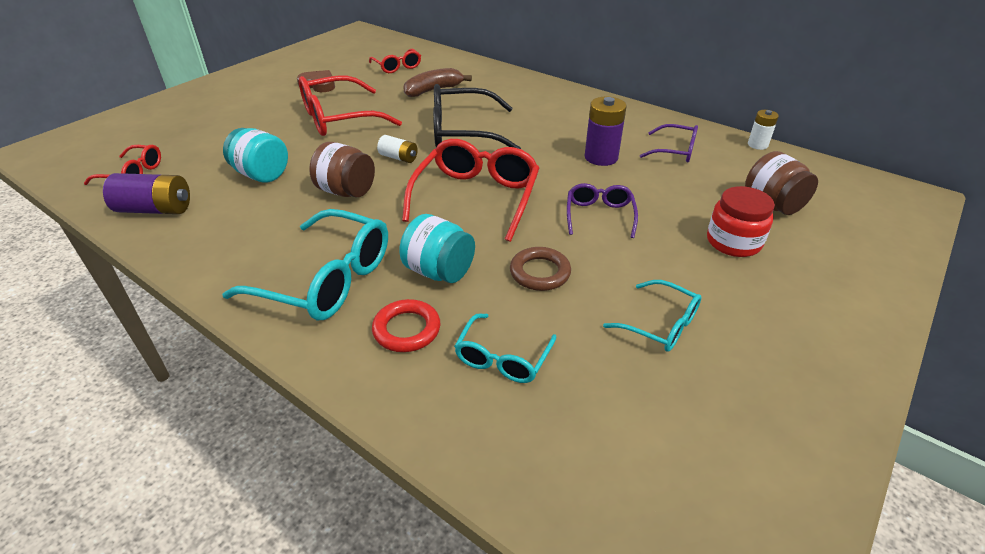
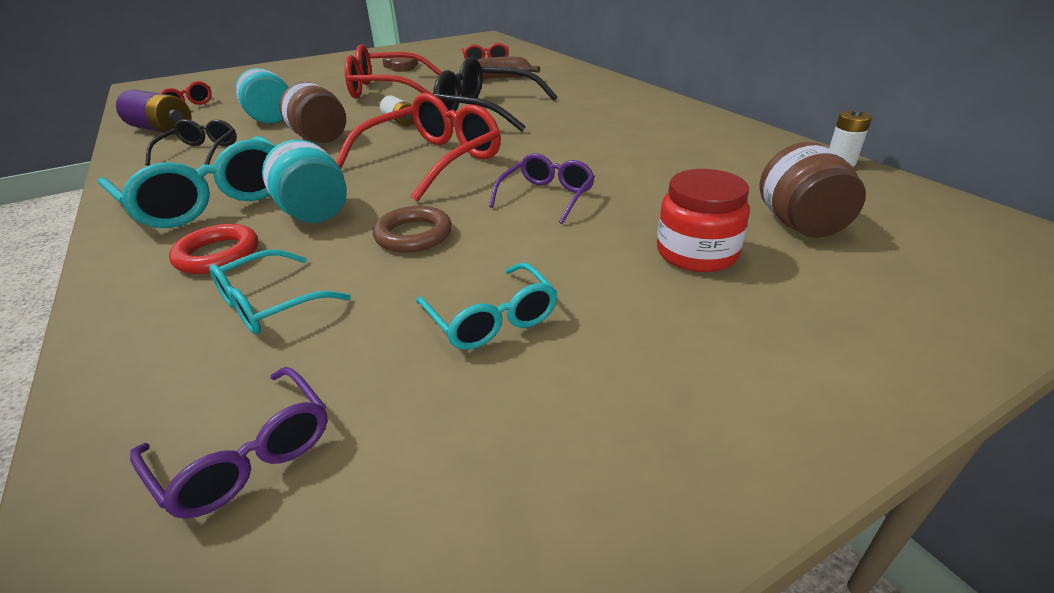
camera: 25 degrees right, 5 degrees down
purple battery [585,97,627,166] -> none
purple glasses [640,124,698,162] -> purple glasses moved to [130,367,328,519]
none -> black glasses [145,119,237,166]

